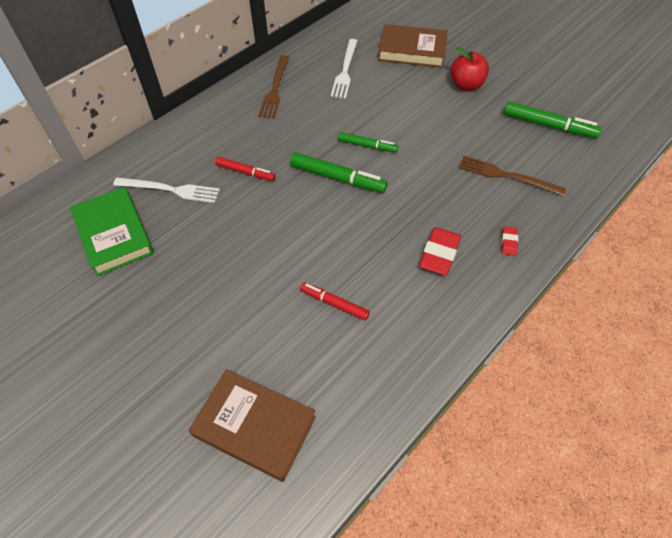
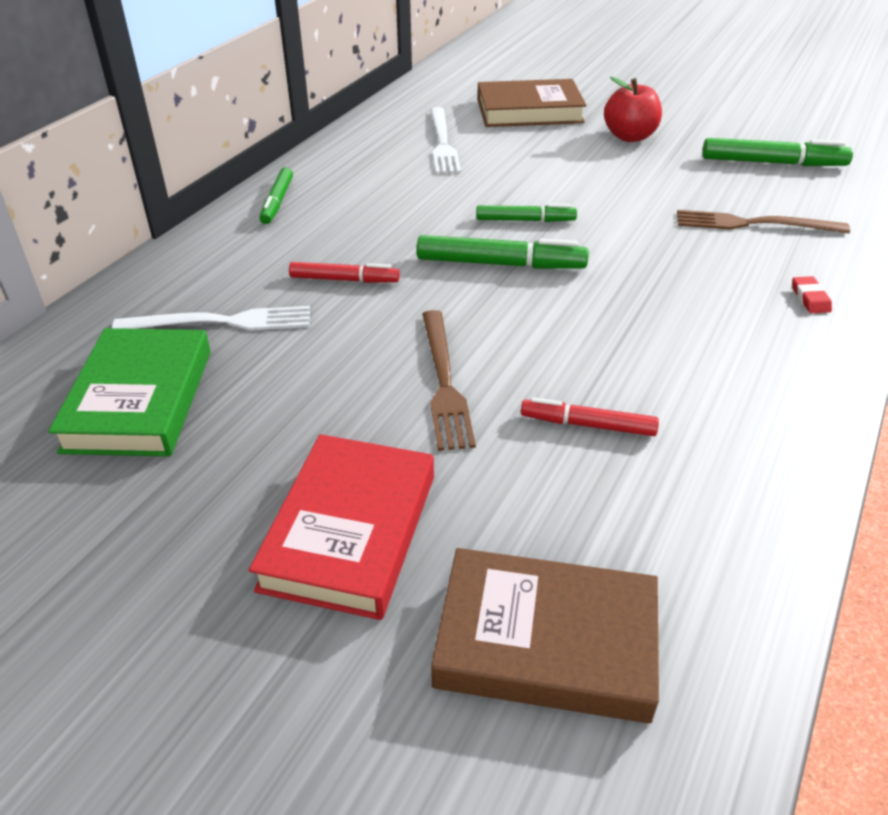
camera: 15 degrees left, 15 degrees down
green book [70,187,154,276] -> green book turned 45 degrees clockwise [48,328,211,456]
brown fork [259,55,289,119] -> brown fork moved to [422,310,476,451]
red eraser [419,227,461,276] -> none
none -> red book [249,434,434,620]
none -> green marker [259,167,293,224]

